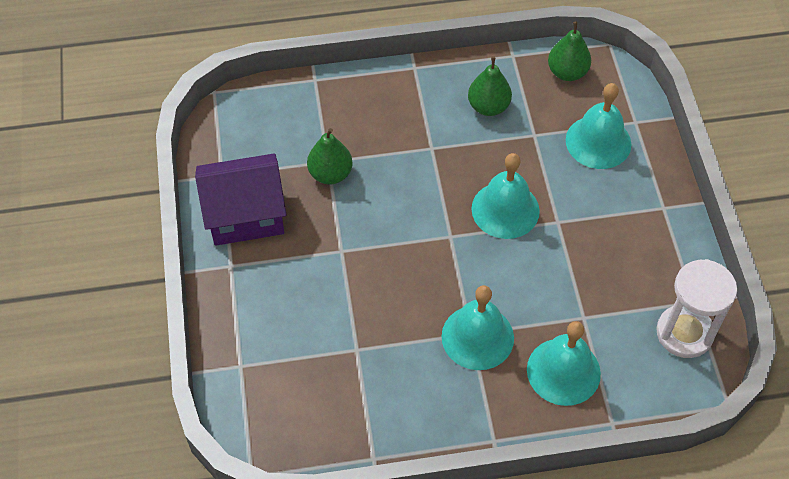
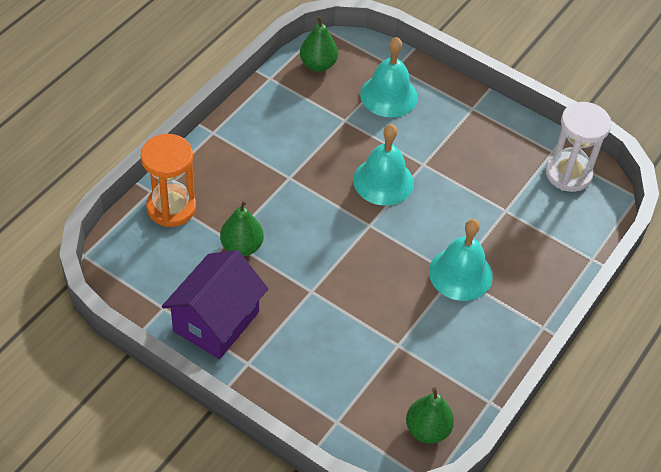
camera: 50 degrees left, 5 degrees down
green pear [468,56,512,116] -> green pear moved to [406,387,454,444]
turquoise bell [527,321,601,406] -> none
none -> orange hourglass [141,134,196,227]

